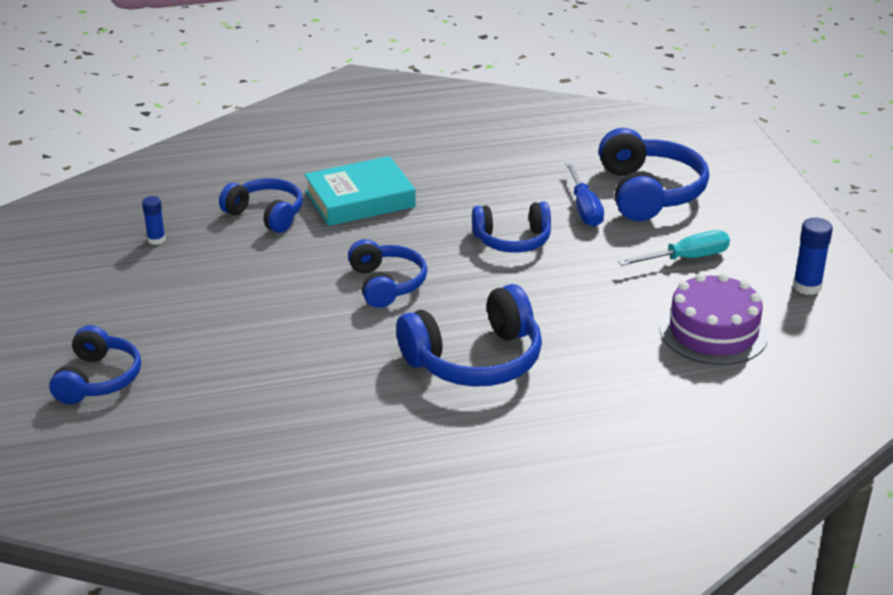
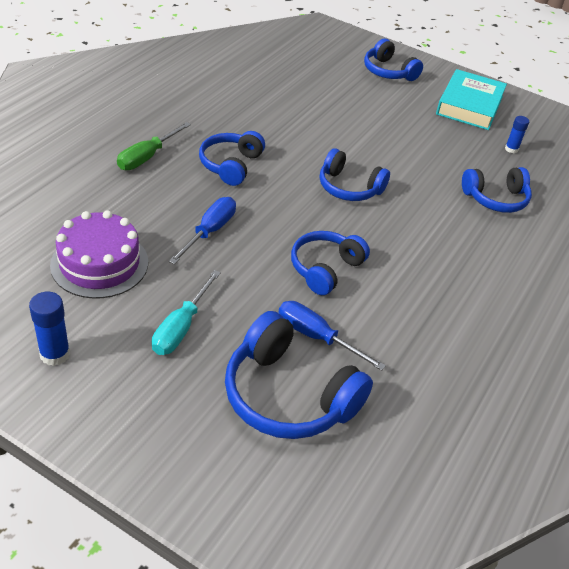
camera: 130 degrees right, 10 degrees up
turquoise book [304,156,416,226] -> turquoise book moved to [436,69,507,130]
blue headphones [396,284,542,387] -> blue headphones [199,131,265,186], size x0.65
none -> green screwdriver [117,122,191,170]
none -> blue screwdriver [169,197,236,264]

